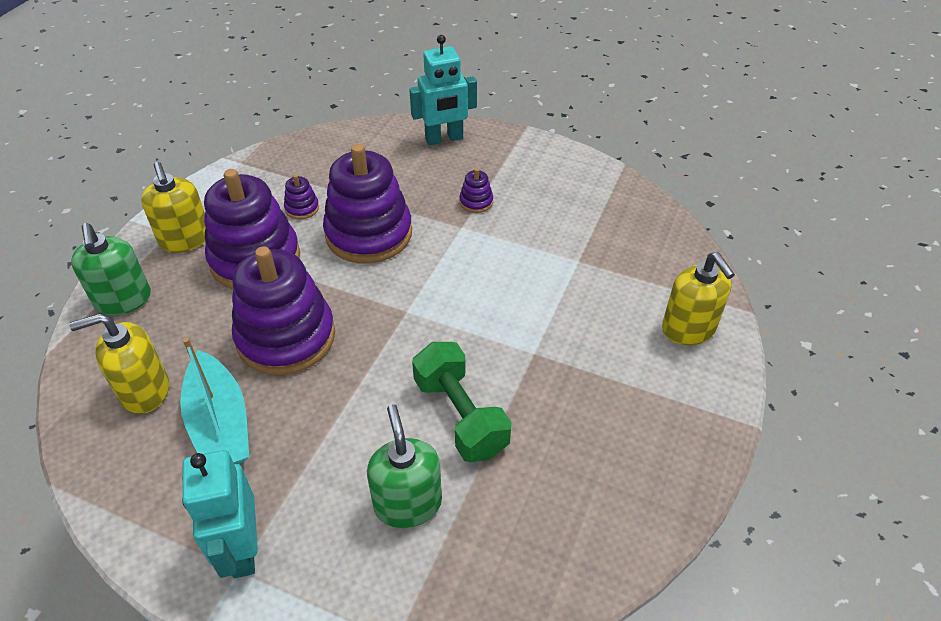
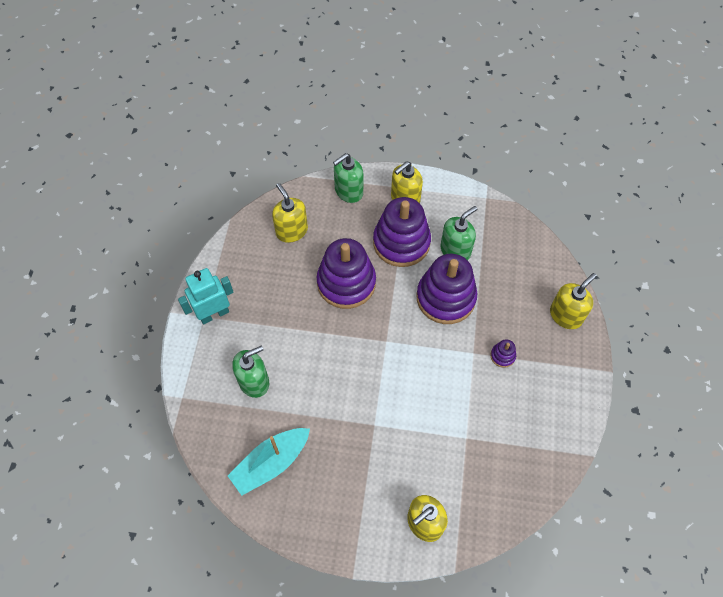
camera: 75 degrees right, 15 degrees up
turquoise boat [180,337,249,464] -> turquoise boat moved to [228,428,310,496]
purple stacking toy [284,174,319,219] -> green soap dispenser [440,206,477,260]
turquoise robot [409,35,477,146] -> yellow soap dispenser [550,273,597,329]
green dumbbell [412,342,511,462] -> none

